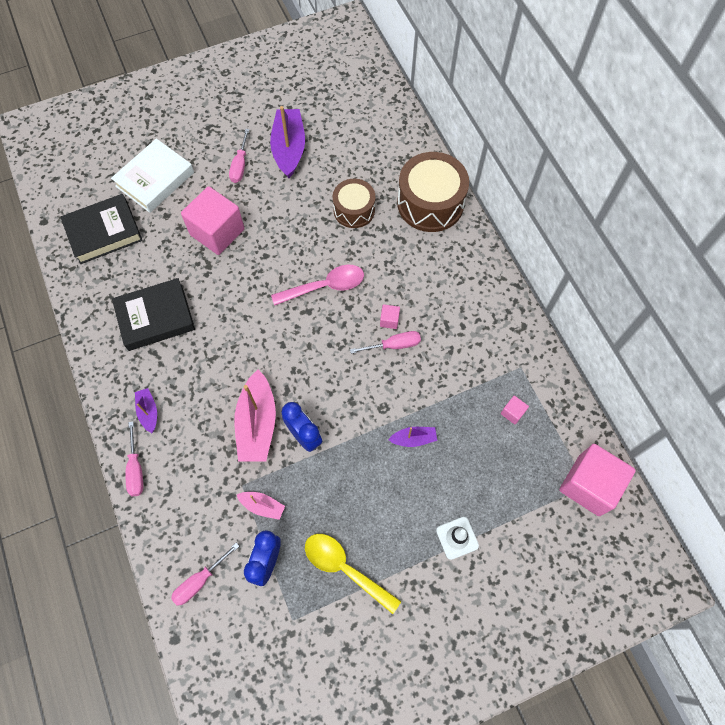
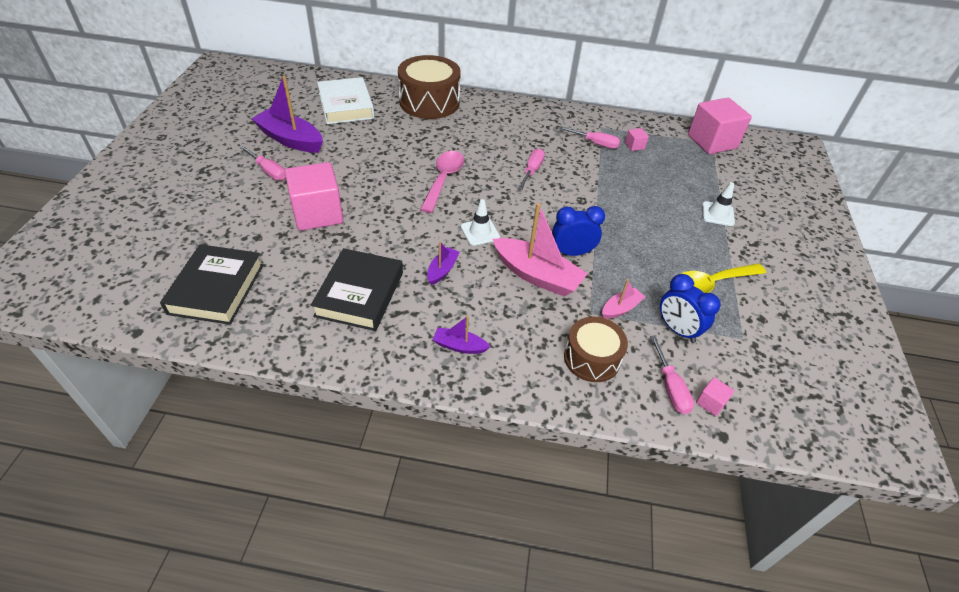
camera: 60 degrees left, 20 degrees down
white book [111,138,194,213] -> white book moved to [317,77,374,124]
pink screwdriver [126,421,143,496] -> pink screwdriver moved to [559,126,621,149]
brown drum [333,179,375,228] -> brown drum moved to [564,317,628,382]
pink cube [380,304,400,329] -> pink cube moved to [696,377,734,416]
purple boat [388,427,437,447] -> purple boat moved to [427,241,460,285]
none -> white traffic cone [461,199,500,246]

